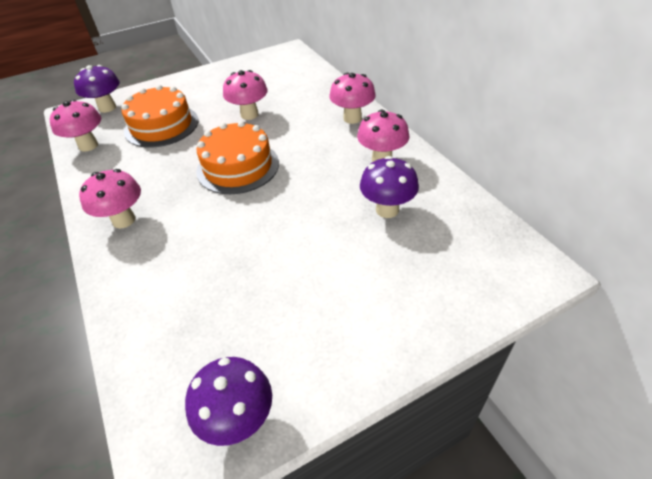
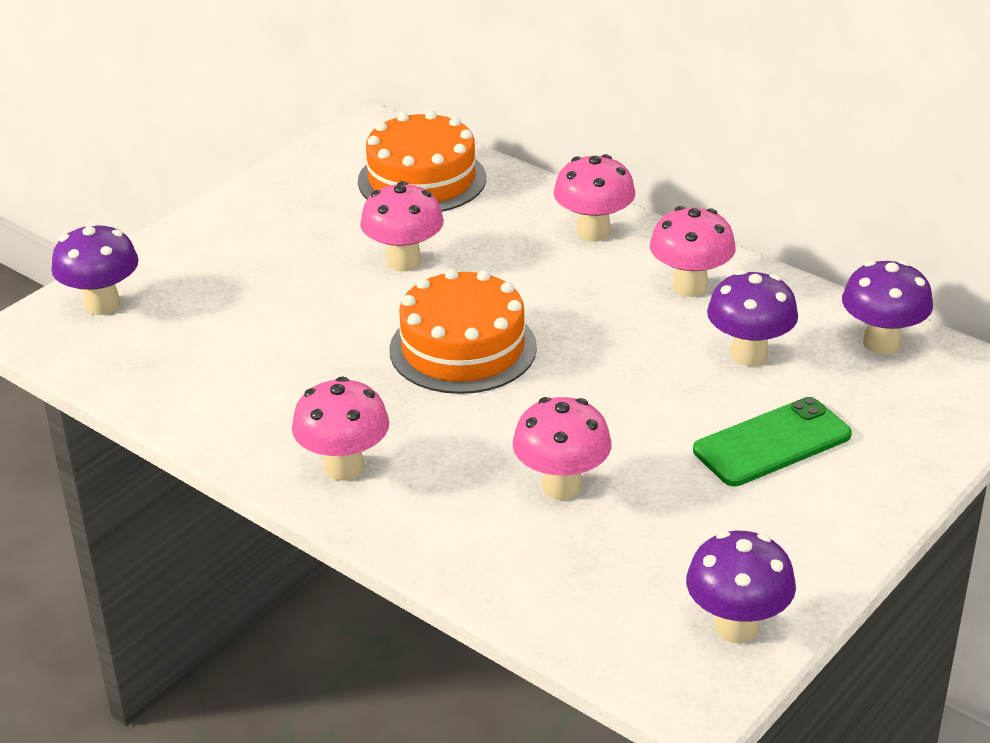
camera: 25 degrees left, 10 degrees down
pink mushroom [50,100,101,152] -> pink mushroom moved to [512,397,611,500]
orange cake [121,85,198,148] -> orange cake moved to [358,110,486,212]
none -> green phone [693,397,852,486]
none -> purple mushroom [842,260,933,354]

